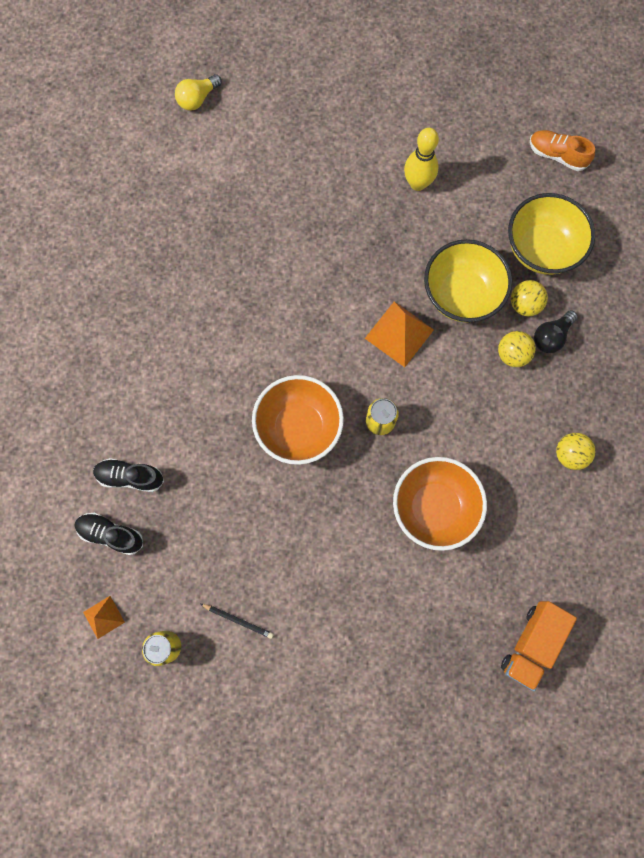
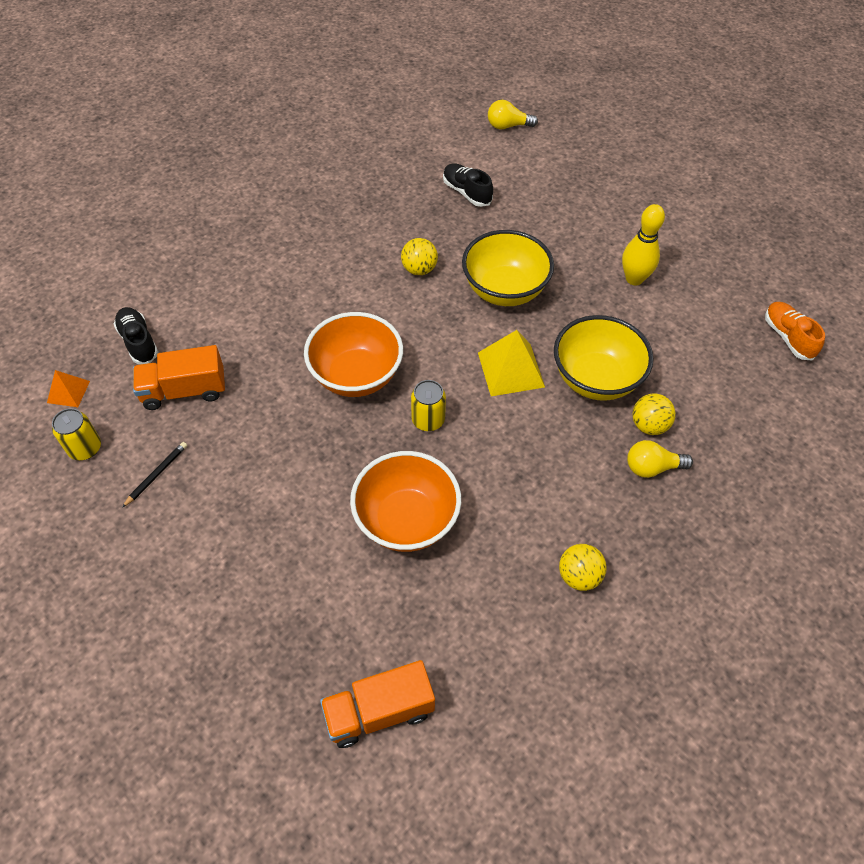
camera: 40 degrees right, 20 degrees down
black shoe [93,458,164,492] -> black shoe moved to [443,163,493,207]
black pencil [201,604,273,639] -> black pencil turned 120 degrees counterclockwise [122,442,187,508]
orange pyramid [365,302,434,367] -> yellow pyramid [478,330,545,396]
yellow ball [498,331,536,367] -> yellow ball moved to [401,238,438,275]
yellow bowl [508,193,595,275] -> yellow bowl moved to [462,230,554,306]
black light bulb [534,310,578,353] -> yellow light bulb [627,440,693,478]
none -> orange truck [133,345,225,410]

